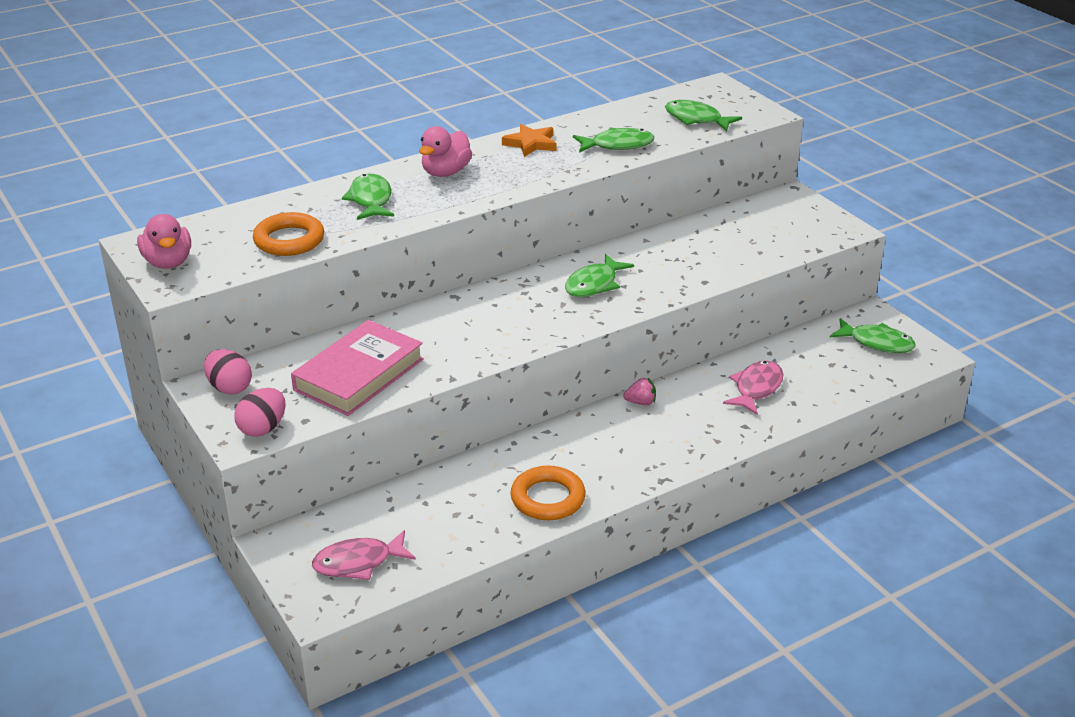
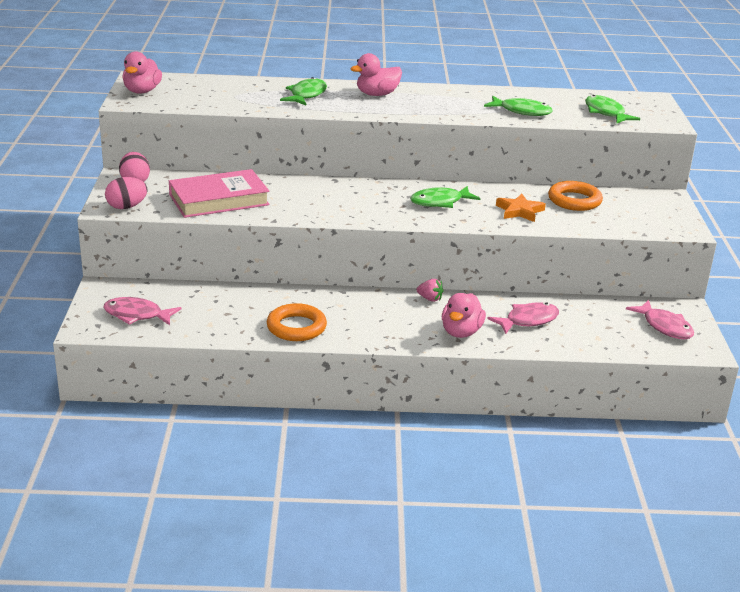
camera: 30 degrees right, 5 degrees down
orange ring [253,212,324,256] -> orange ring moved to [548,181,603,211]
orange star [502,124,557,157] -> orange star moved to [496,194,546,222]
green fish [830,318,916,353] -> pink fish [626,300,694,339]
none -> pink duck [442,293,486,338]

